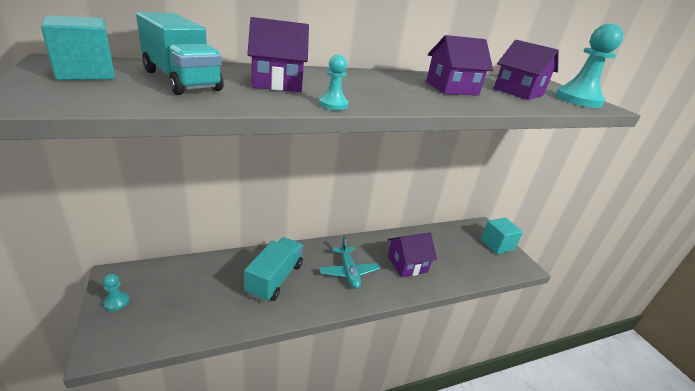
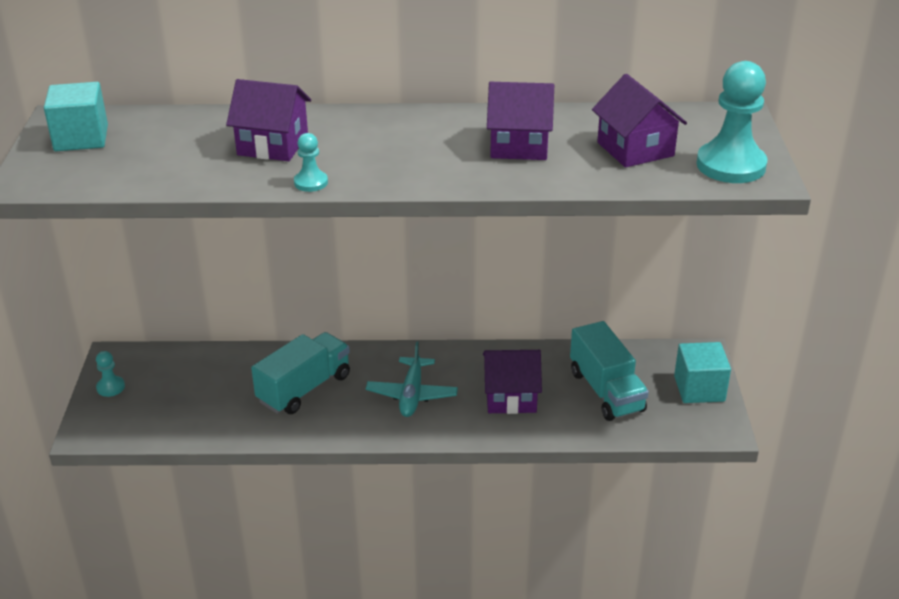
camera: 25 degrees right, 5 degrees up
turquoise truck [136,12,224,95] -> turquoise truck moved to [570,321,649,421]

